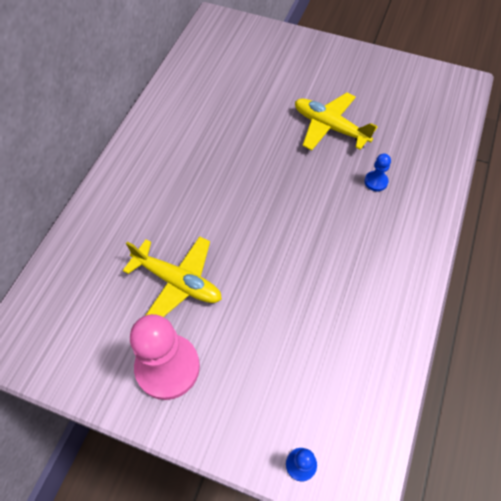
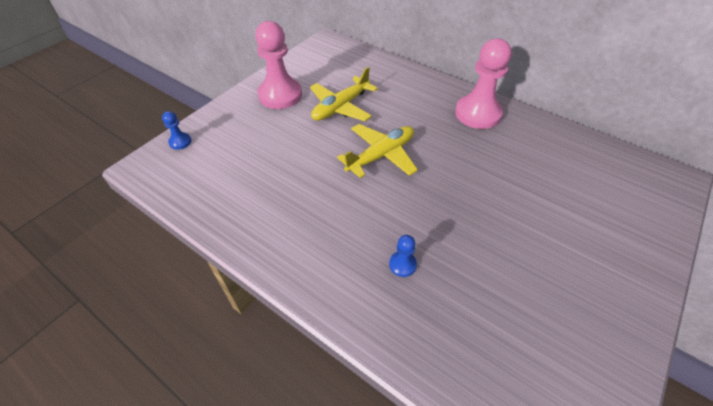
camera: 105 degrees right, 10 degrees down
yellow plane [295,93,377,150] -> yellow plane moved to [337,124,418,178]
none -> pink pawn [455,38,512,129]

